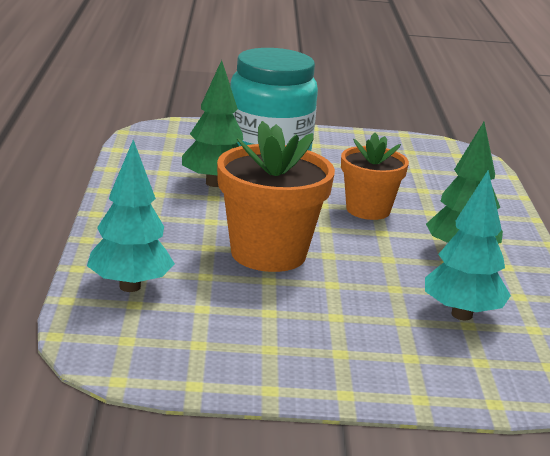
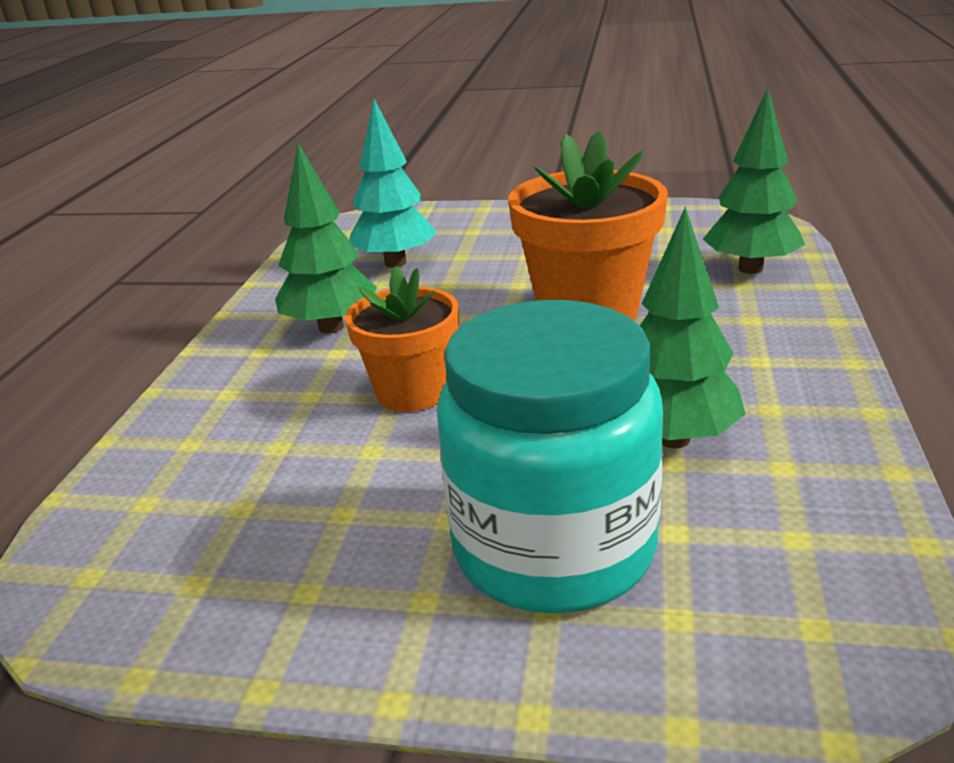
camera: 165 degrees left, 5 degrees up
turquoise tree [87,140,175,292] -> green tree [703,88,805,274]

